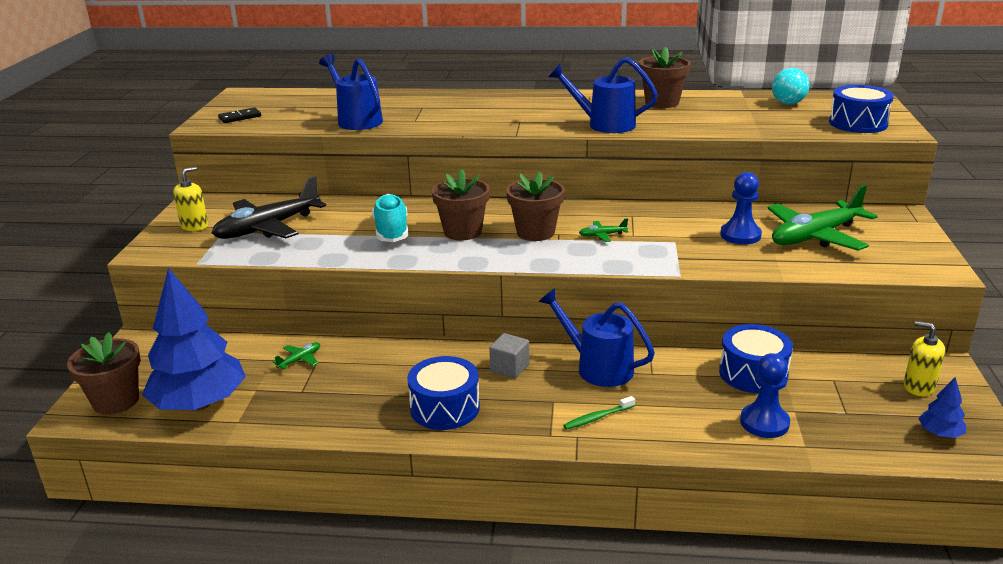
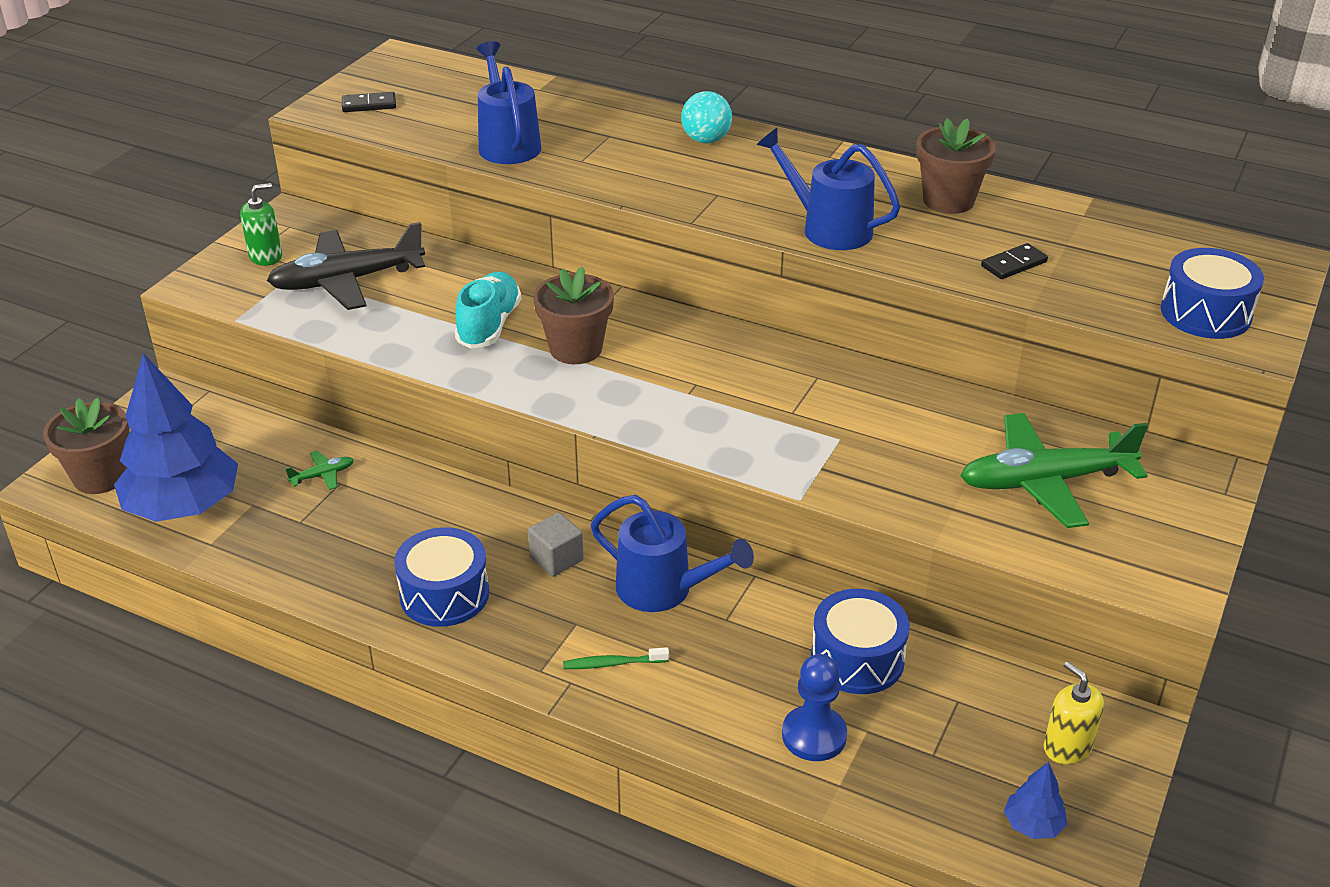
camera: 20 degrees right, 10 degrees up
yellow soap dispenser [173,167,208,231] -> green soap dispenser [240,183,282,266]
brown flower pot [506,172,565,241] -> none
blue watering can [539,288,655,387] -> blue watering can turned 150 degrees clockwise [591,495,754,612]
green plane [579,218,628,242] -> none
blue pawn [720,172,762,244] -> none
turquoise ball [772,68,809,105] -> turquoise ball moved to [681,91,732,143]
none -> black domino [981,243,1048,279]

